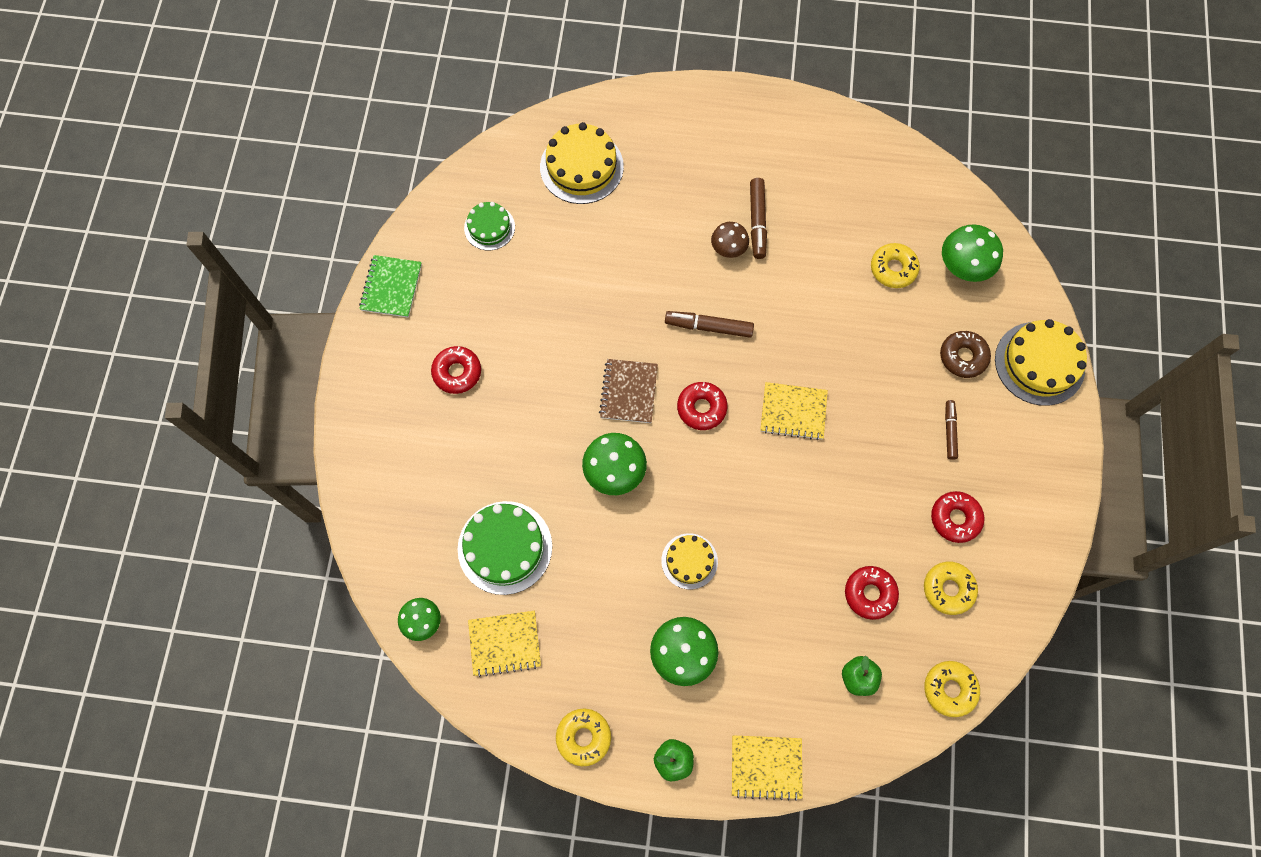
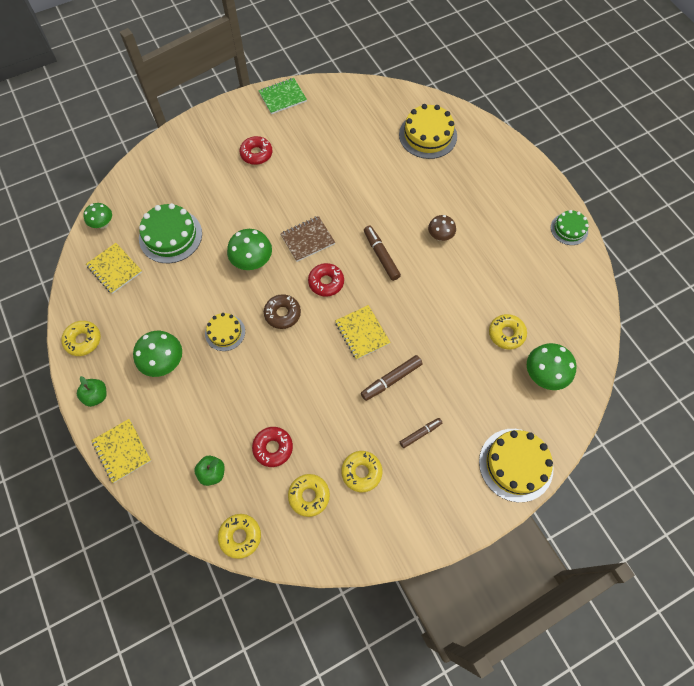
camera: 55 degrees right, 5 degrees down
green cake [464,202,515,251] -> green cake moved to [551,210,589,245]
brown marker [750,178,767,259] -> brown marker moved to [361,355,423,401]
red donut [931,491,985,543] -> yellow donut [341,451,383,492]
brown donut [940,331,991,378] -> brown donut moved to [264,294,301,329]

